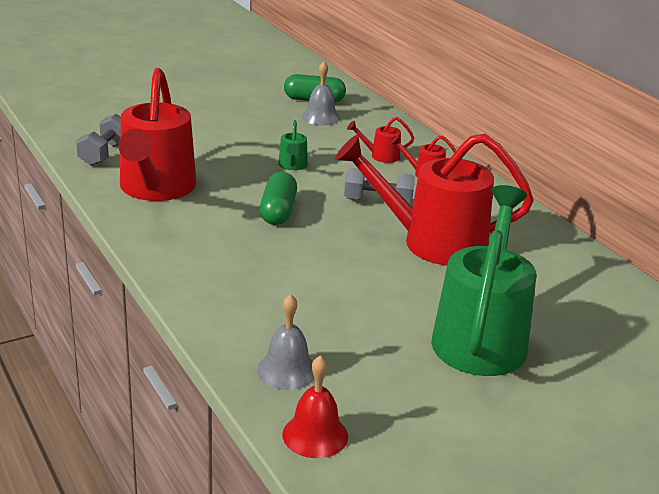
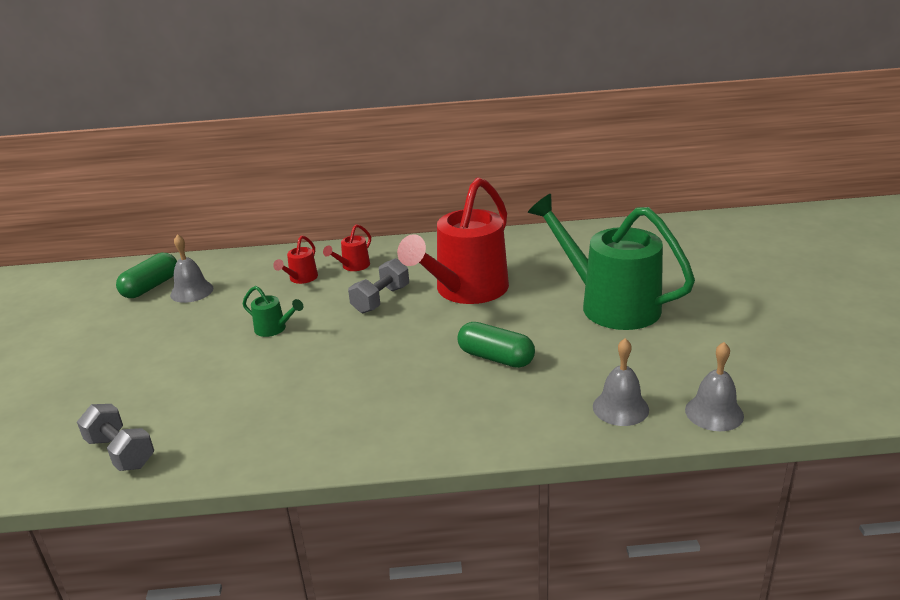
camera: 60 degrees left, 0 degrees up
red watering can [118,68,196,201] -> none
green capsule [260,172,297,225] -> green capsule moved to [457,322,535,368]
red bell [282,355,348,458] -> grey bell [685,342,744,431]

